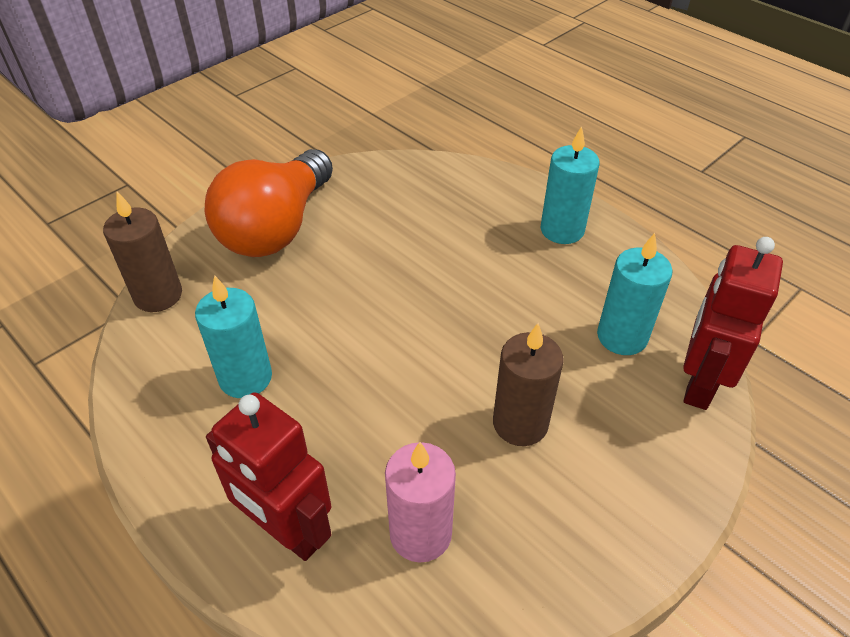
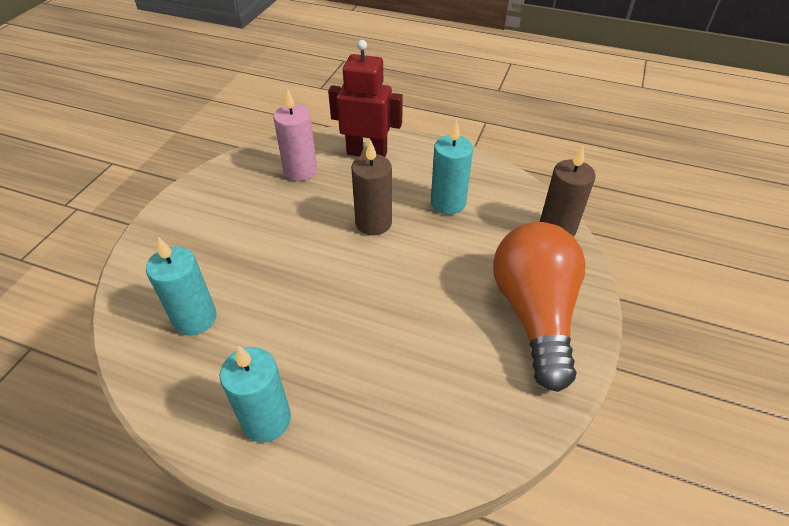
camera: 155 degrees right, 0 degrees up
brown candle [493,323,564,446] -> brown candle moved to [351,139,392,235]
red robot [683,237,783,410] -> none

